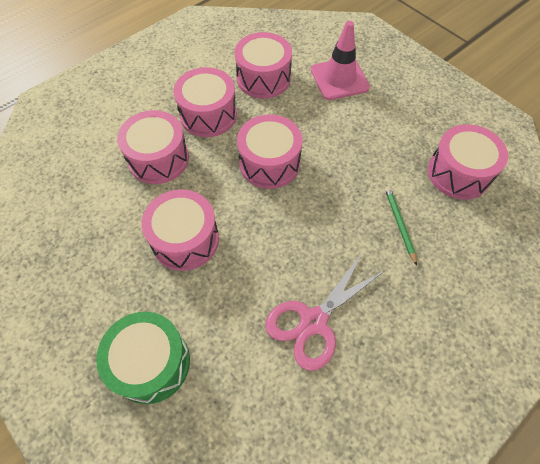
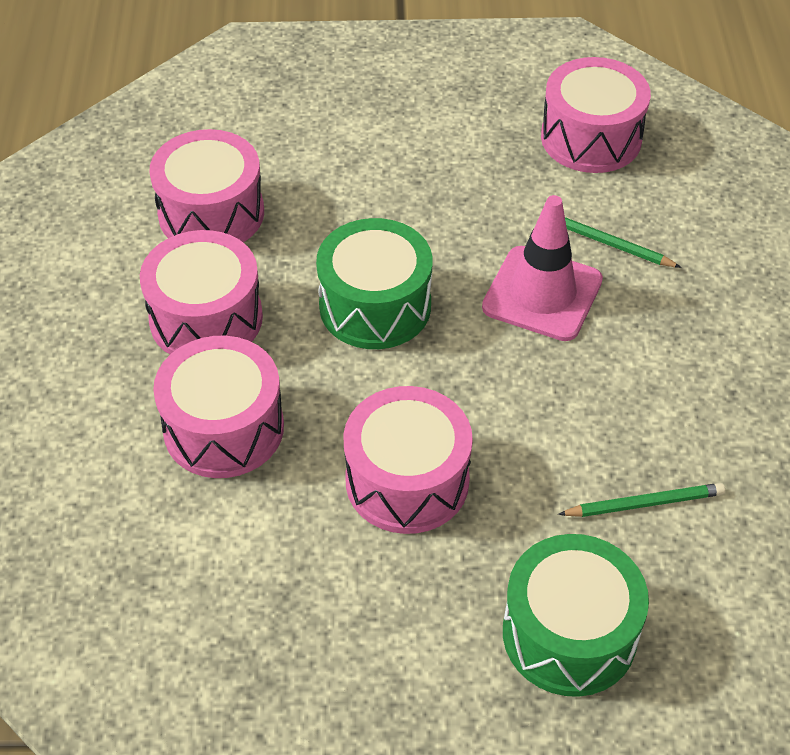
camera: 50 degrees left, 10 degrees down
pink drum [237,114,303,189] -> green drum [316,218,433,349]
pink scissors [265,252,385,371] -> none
pink traffic cone [311,21,370,100] -> pink traffic cone moved to [482,195,603,341]
none -> green pencil [558,483,725,517]

